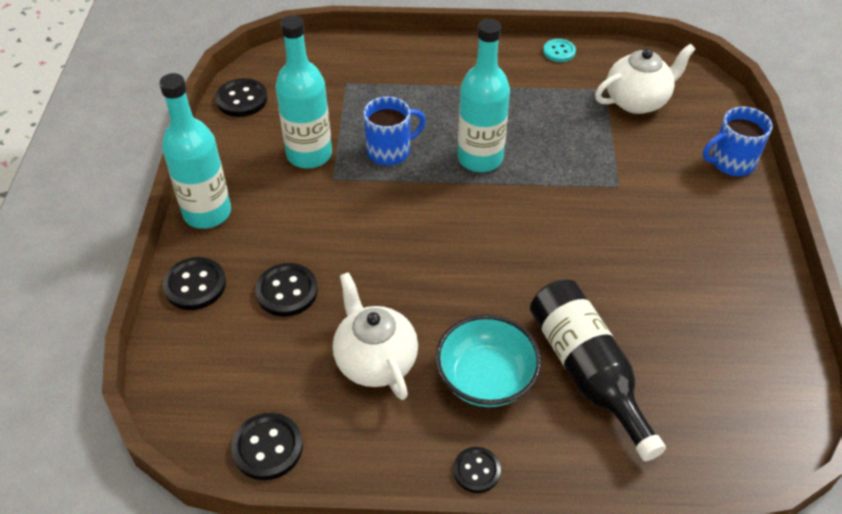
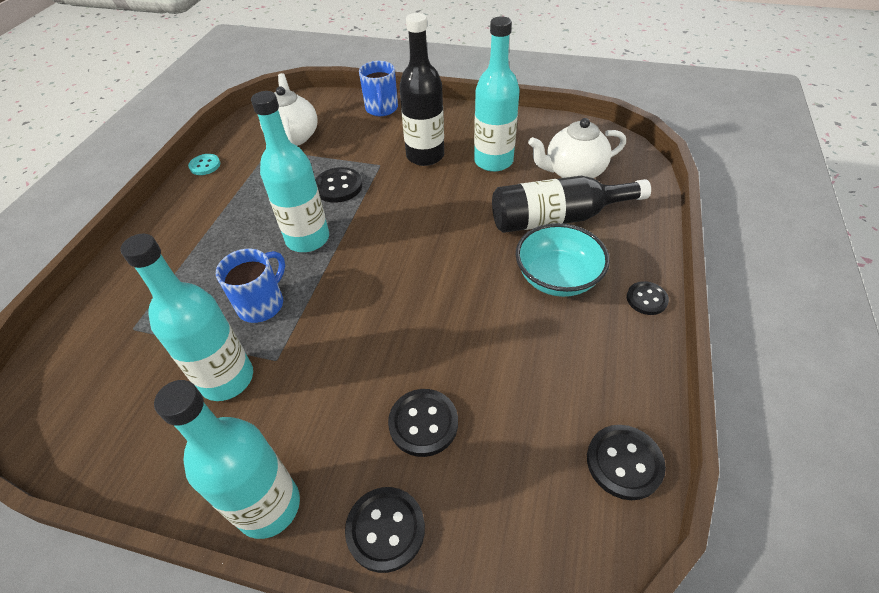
camera: 75 degrees left, 0 degrees up
black button [215,78,268,117] -> black button moved to [315,167,362,203]
white teapot [333,272,418,400] -> white teapot moved to [528,118,626,178]
blue mug [363,96,426,166] -> blue mug turned 45 degrees clockwise [216,249,285,323]
none -> black bottle [399,13,444,166]
none -> turquoise bottle [474,16,520,172]

